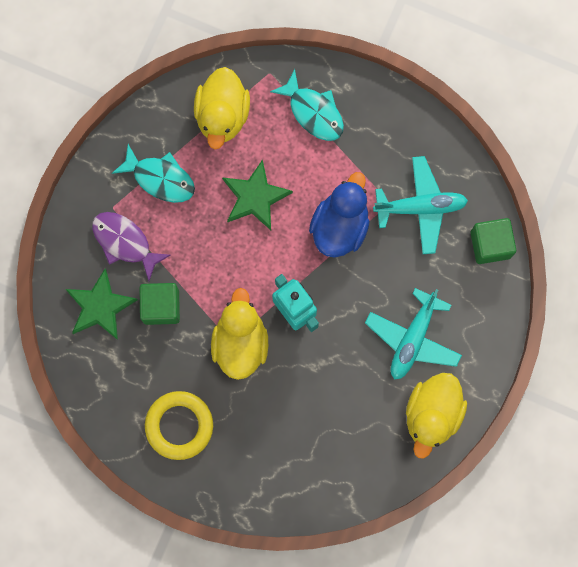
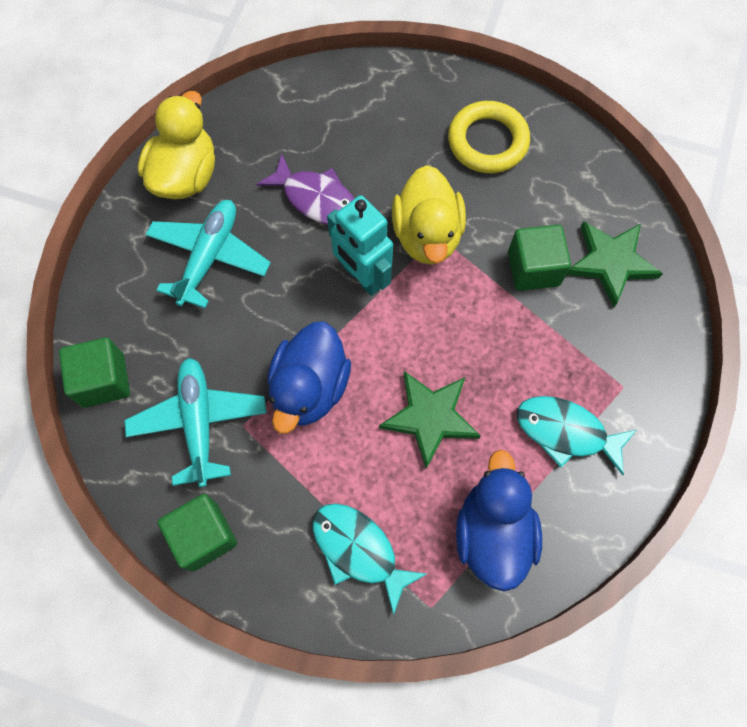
camera: 175 degrees right, 10 degrees down
purple fish [92,212,171,281] -> purple fish moved to [256,154,354,225]
yellow duck [194,67,250,149] -> blue duck [456,450,542,591]
turquoise plane [373,156,468,254] -> turquoise plane turned 90 degrees clockwise [124,358,267,487]
none -> green cube [158,494,237,572]

